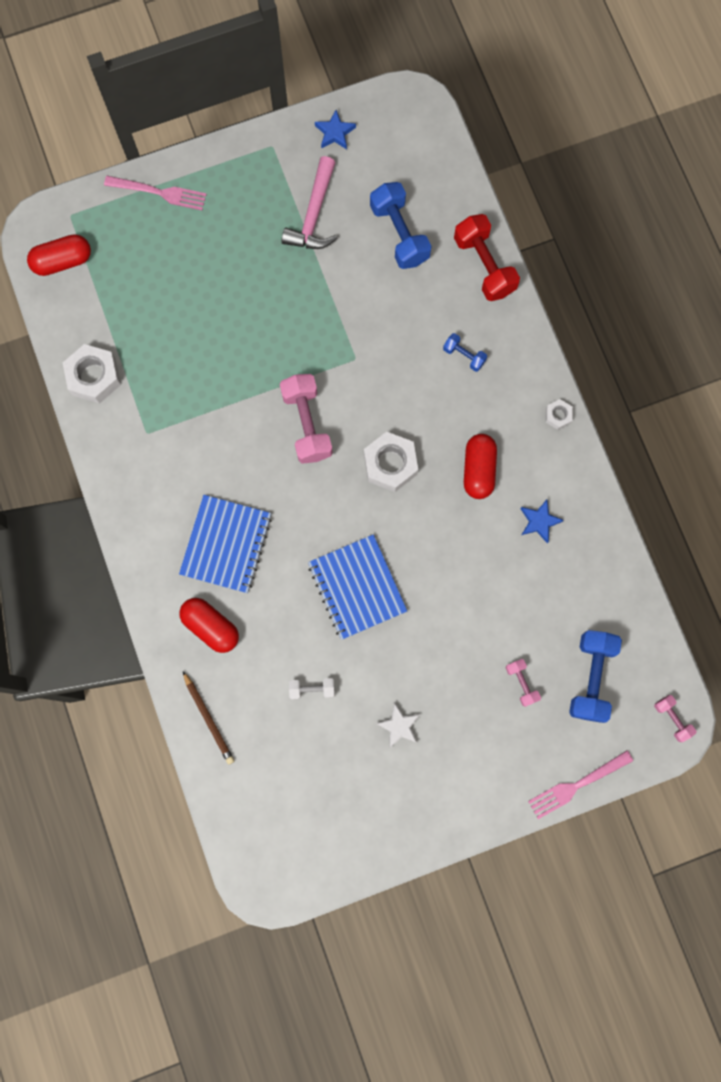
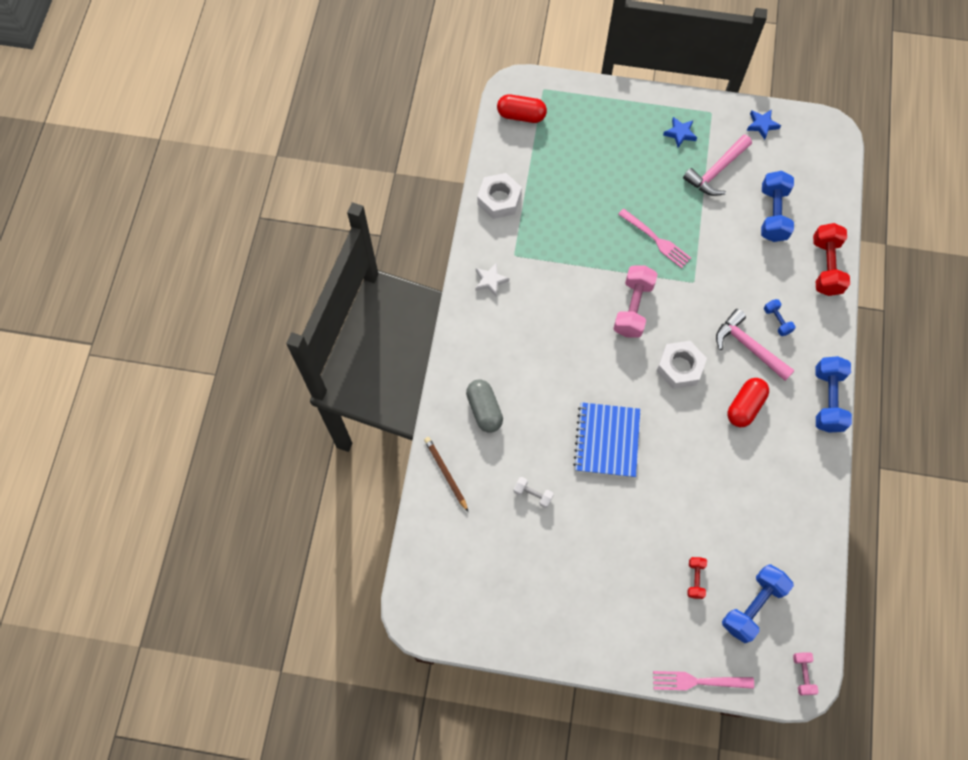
camera: 30 degrees right, 10 degrees down
pink fork [104,176,207,210] -> pink fork moved to [618,208,691,268]
blue notebook [179,495,272,593] -> none
red capsule [179,598,239,653] -> grey capsule [466,380,503,432]
brown pencil [183,671,234,765] -> brown pencil turned 150 degrees clockwise [424,437,468,512]
white star [376,703,420,748] -> white star moved to [476,263,509,296]
pink dumbbell [506,659,541,707] -> red dumbbell [687,557,707,599]
blue star [520,499,564,543] -> blue star moved to [663,117,697,148]
white nut [545,399,573,430] -> blue dumbbell [816,356,852,433]
none -> pink hammer [716,309,795,381]

